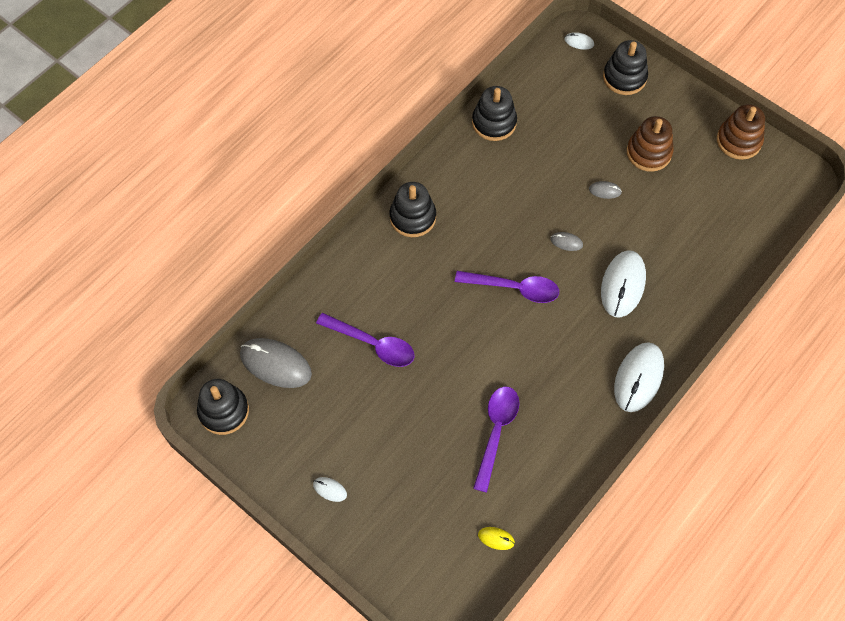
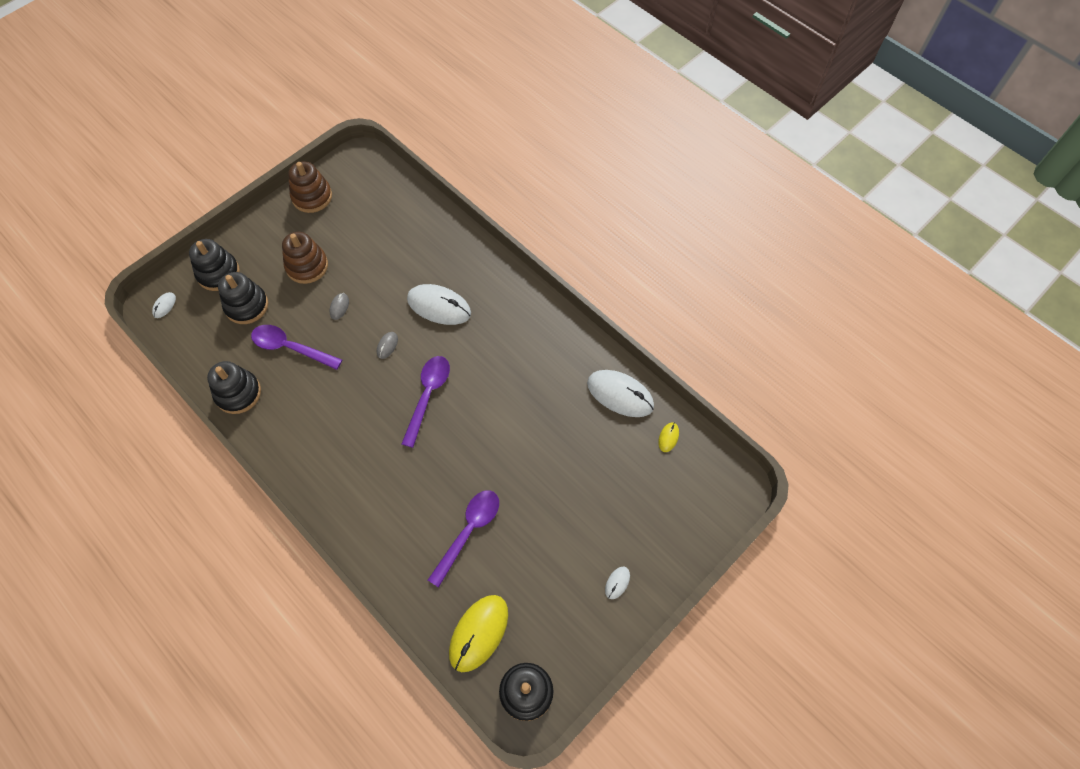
camera: 85 degrees left, 0 degrees up
grey mouse [240,338,312,388] -> yellow mouse [449,595,508,672]
black stacking toy [390,182,436,237] -> black stacking toy moved to [218,272,268,324]
purple spoon [473,386,519,492] -> purple spoon moved to [251,325,342,370]
white mouse [614,342,664,412] -> white mouse moved to [587,370,654,417]

